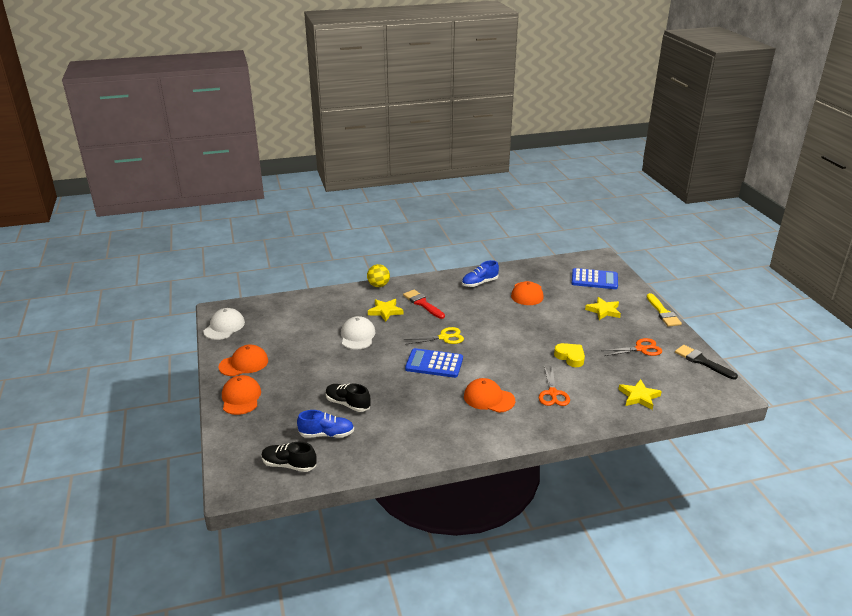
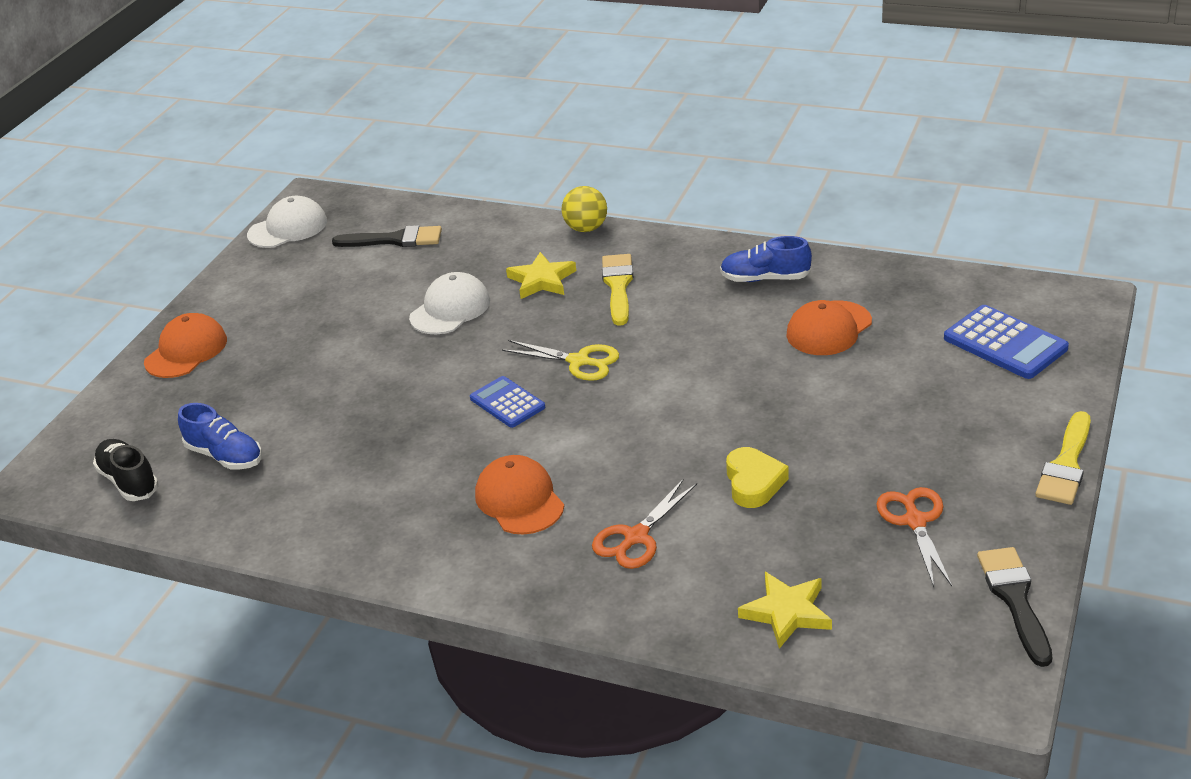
camera: 40 degrees right, 5 degrees up
orange cap [218,345,268,376] -> none
black shoe [326,384,371,412] -> none
red brush [403,290,445,319] -> yellow brush [602,254,633,326]
blue calculator [405,348,463,378] -> blue calculator [470,376,545,428], size x0.66
yellow star [585,297,621,320] -> none
orange scissors [601,338,662,356] -> orange scissors turned 120 degrees counterclockwise [876,487,952,587]
none -> black brush [332,225,442,247]

